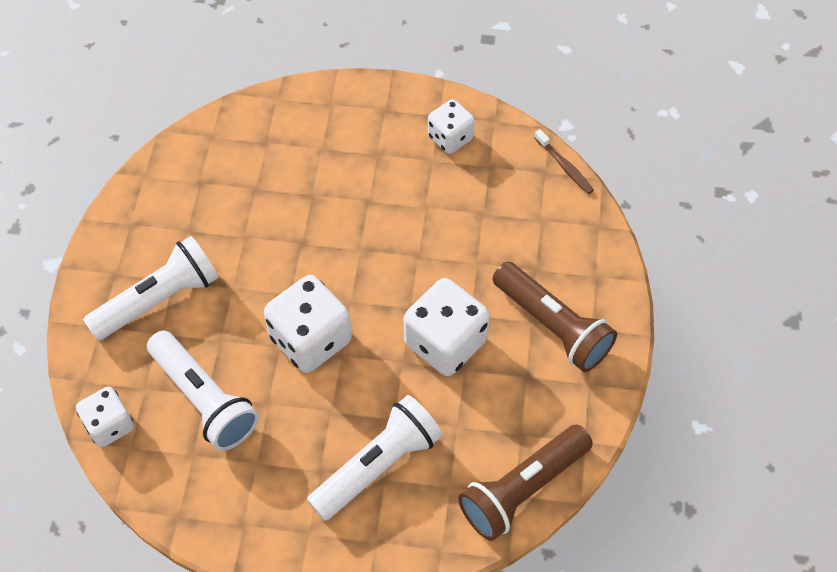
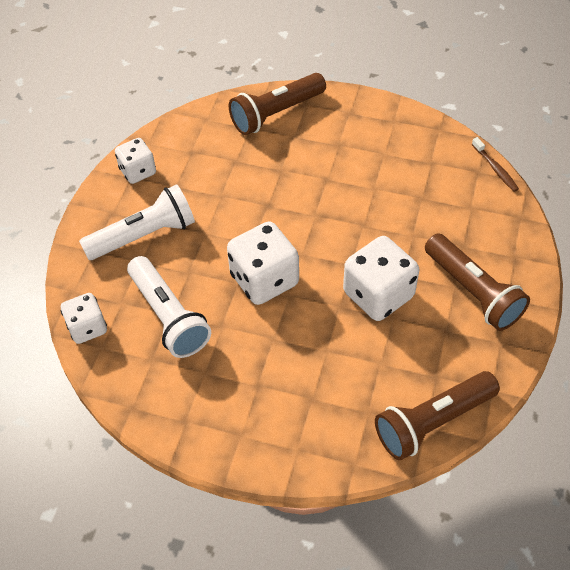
camera: 10 degrees right, 5 degrees down
white flashlight [307,395,443,521] -> none
white dice [428,99,475,154] -> white dice moved to [115,138,156,184]
none -> brown flashlight [229,73,326,135]

